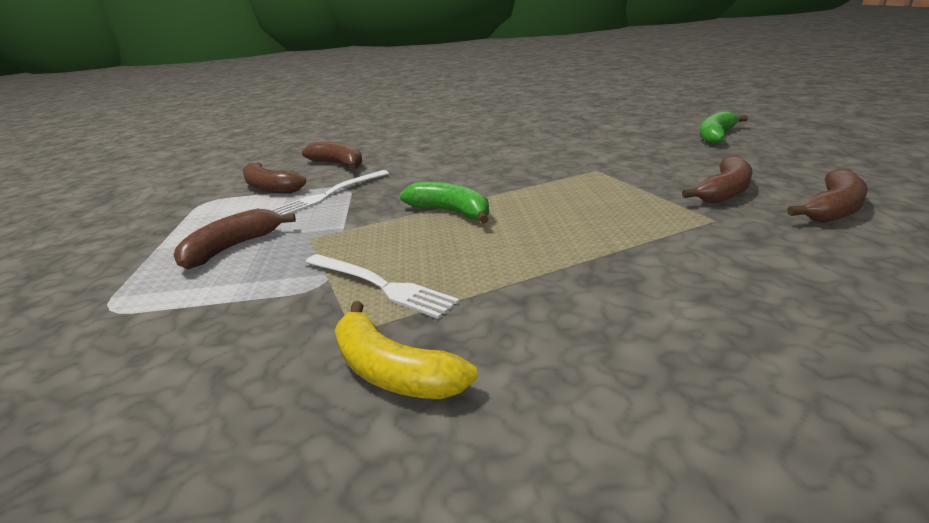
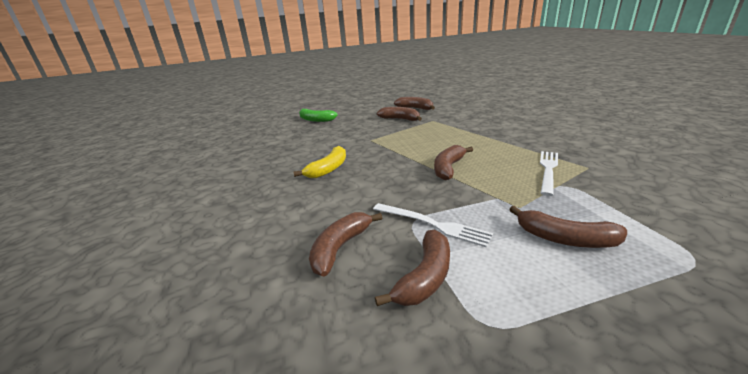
camera: 100 degrees left, 0 degrees up
yellow banana [335,301,478,399] -> yellow banana moved to [294,146,346,178]
green banana [400,182,489,223] -> brown banana [434,145,473,181]

